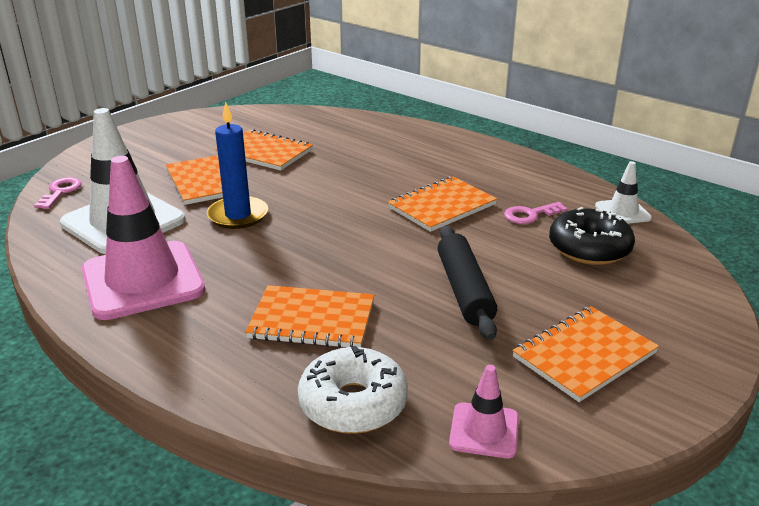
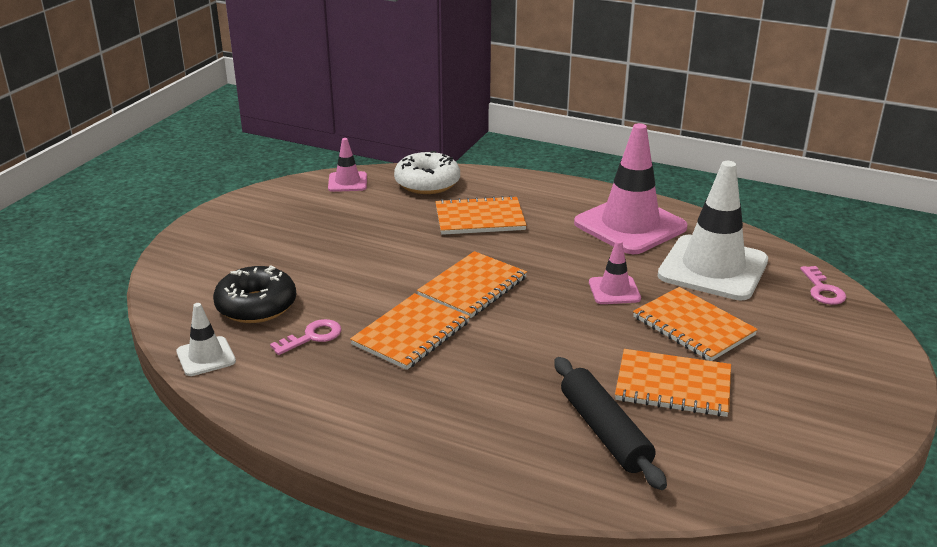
camera: 165 degrees right, 0 degrees up
blue candle [207,102,268,229] -> pink traffic cone [589,240,641,304]
black rolling pin [438,225,497,340] -> black rolling pin moved to [554,357,667,490]
orange notebook [512,306,659,402] -> orange notebook moved to [417,251,527,318]

